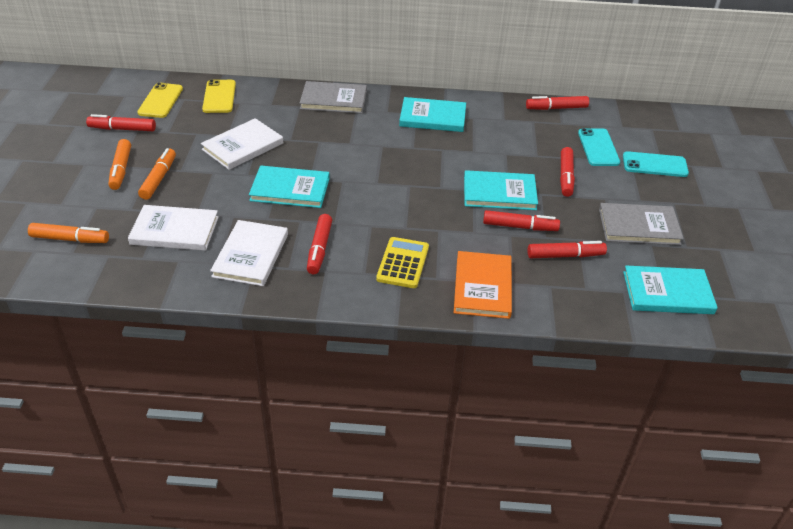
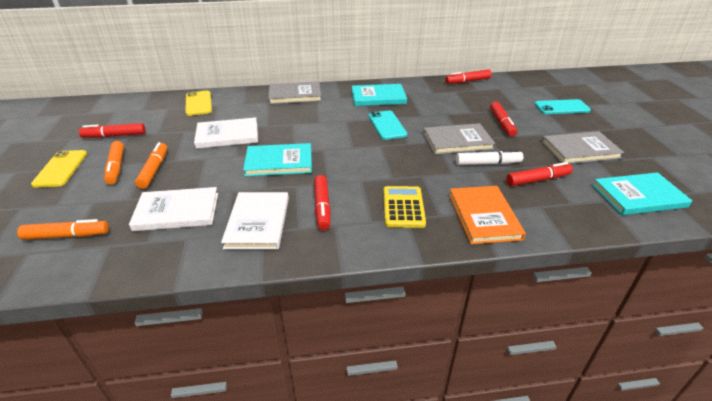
camera: 10 degrees left, 5 degrees down
yellow phone [137,83,183,118] -> yellow phone moved to [31,150,87,188]
white book [201,118,283,170] -> white book turned 45 degrees clockwise [194,117,258,149]
turquoise book [464,170,538,210] -> grey book [423,123,495,155]
red marker [483,210,560,231] -> white marker [456,150,523,165]
turquoise phone [578,128,620,166] -> turquoise phone moved to [369,110,407,140]

